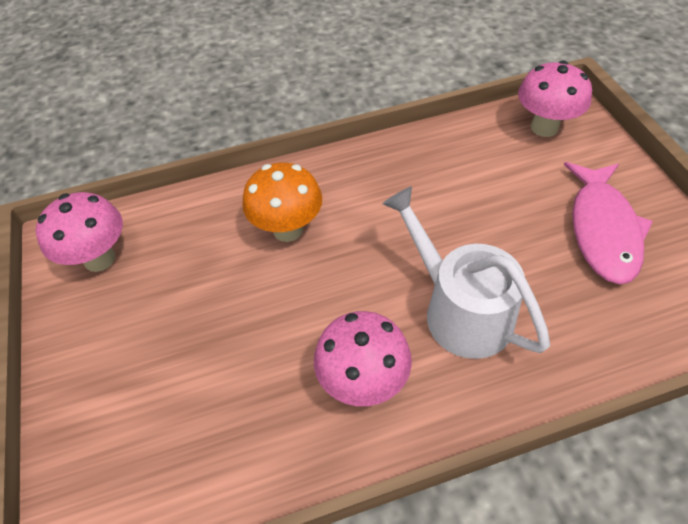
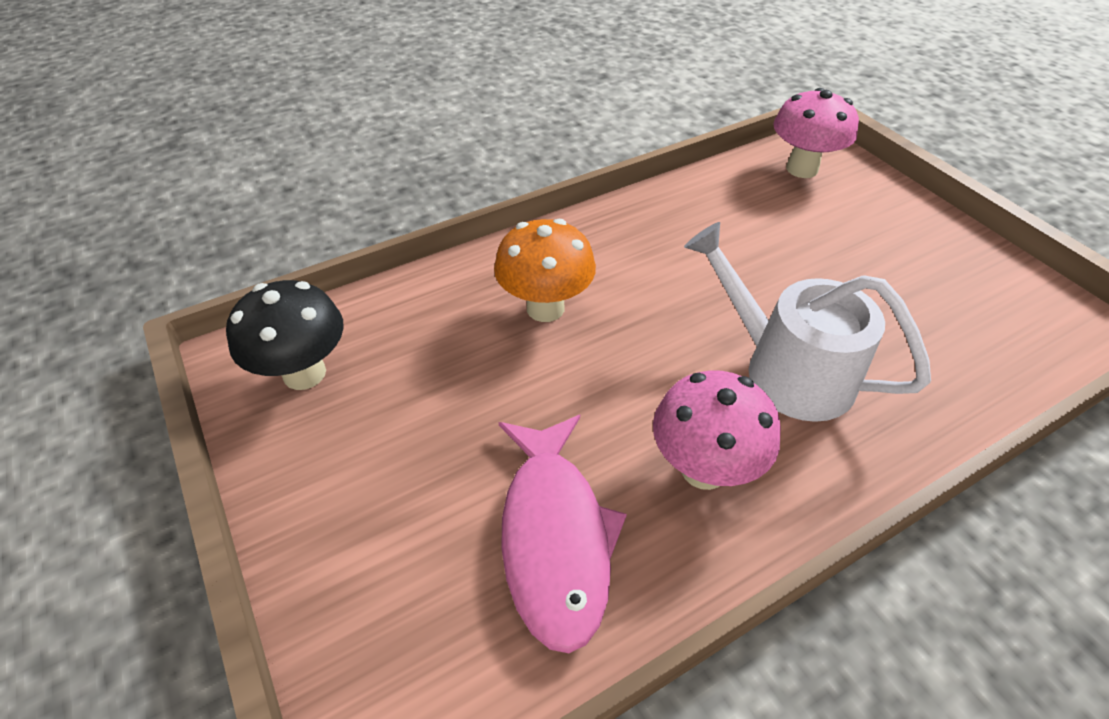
camera: 15 degrees left, 5 degrees down
pink mushroom [36,192,123,272] -> black mushroom [226,280,344,390]
pink fish [564,162,653,284] -> pink fish moved to [499,415,627,653]

